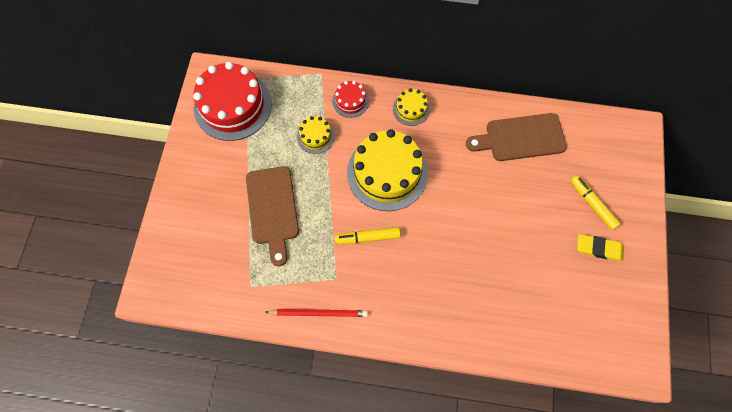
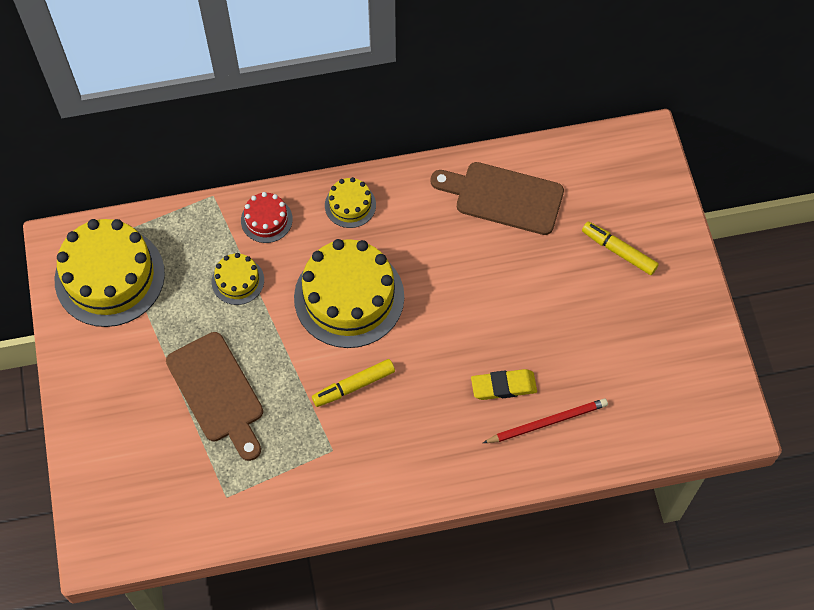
camera: 20 degrees left, 5 degrees down
red cake [193,62,272,141] -> yellow cake [55,219,165,327]
red pencil [265,309,368,317] -> red pencil moved to [483,398,608,443]
brown cutting board [466,113,567,161] -> brown cutting board turned 45 degrees clockwise [430,162,564,235]
yellow eraser [577,234,624,262] -> yellow eraser moved to [471,369,537,400]

